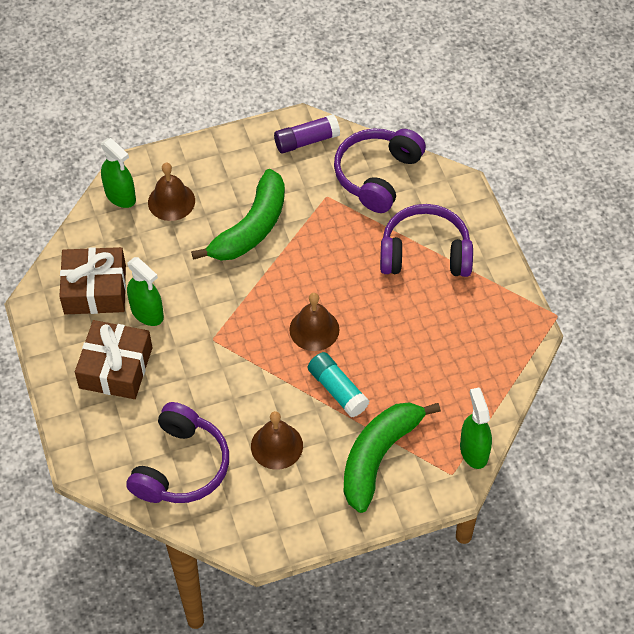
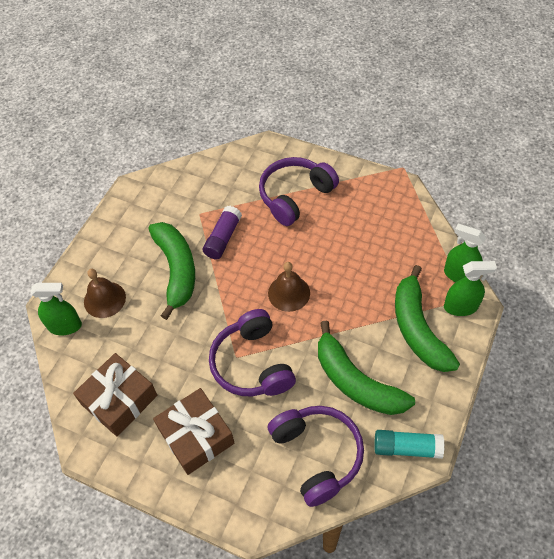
camera: 45 degrees left, 0 degrees up
green spray bottle [127,257,164,326] -> green spray bottle moved to [444,261,497,316]
brown bell [251,411,303,470] -> green banana [318,321,415,415]
purple glue stick [274,114,340,153] -> purple glue stick moved to [203,206,242,259]
turquoise glue stick [308,352,369,417] -> turquoise glue stick moved to [374,430,444,459]
purple headphones [334,128,426,213] -> purple headphones moved to [209,309,296,396]

